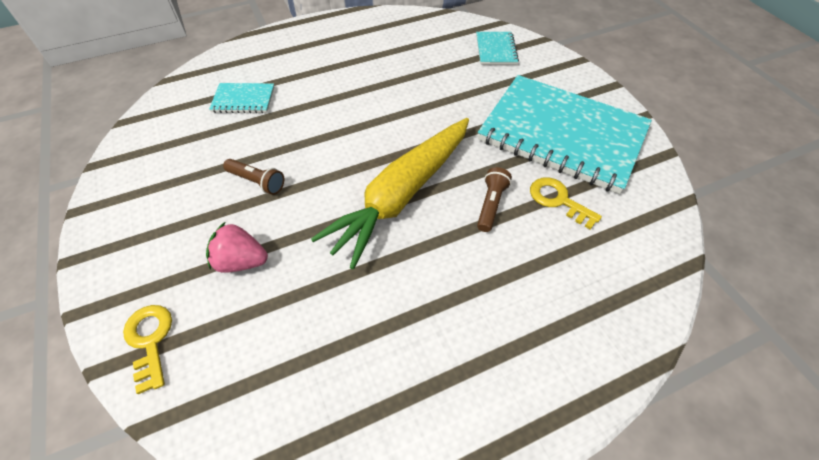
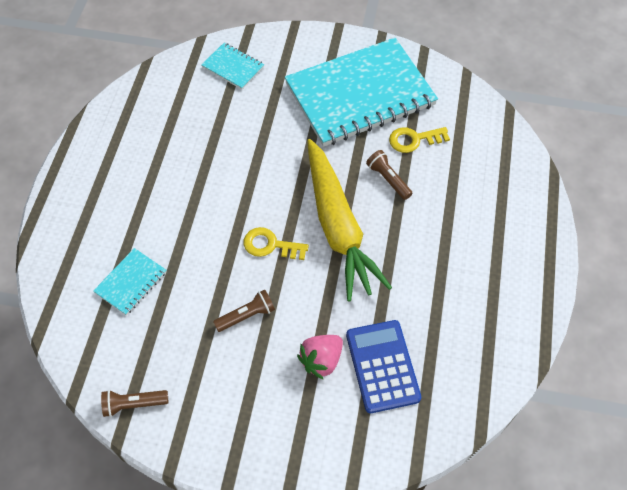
camera: 55 degrees left, 5 degrees up
yellow key [123,305,172,394] -> yellow key moved to [243,227,309,260]
none -> brown flashlight [101,390,168,417]
none -> blue calculator [346,320,421,413]

